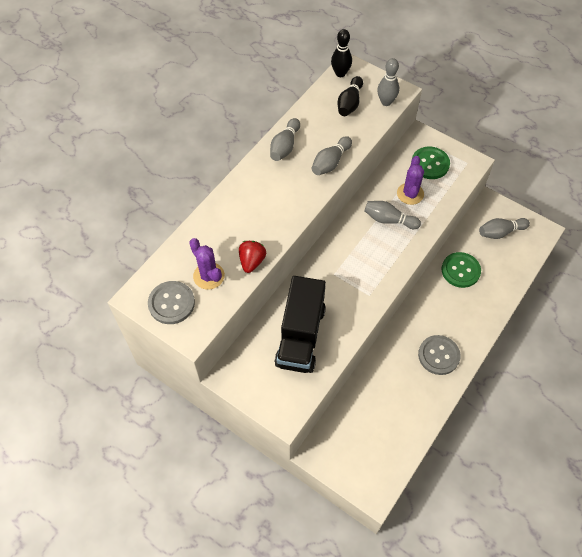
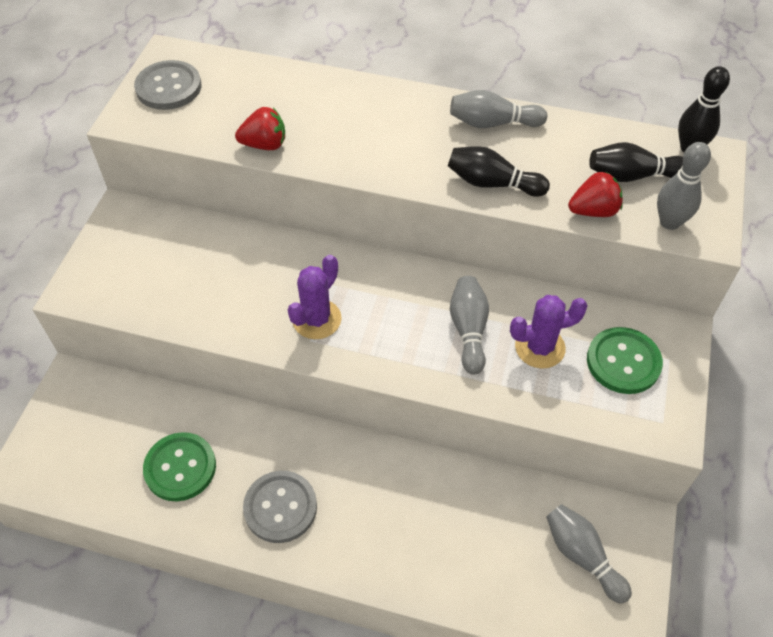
camera: 70 degrees right, 5 degrees down
purple cactus [189,238,225,290] -> purple cactus moved to [288,255,342,339]
black truck [275,276,326,373] -> none
grey bowling pin [312,136,352,175] -> black bowling pin [448,146,550,197]
green button [441,252,481,288] -> green button moved to [143,432,216,501]
none -> red strawberry [568,172,623,217]

